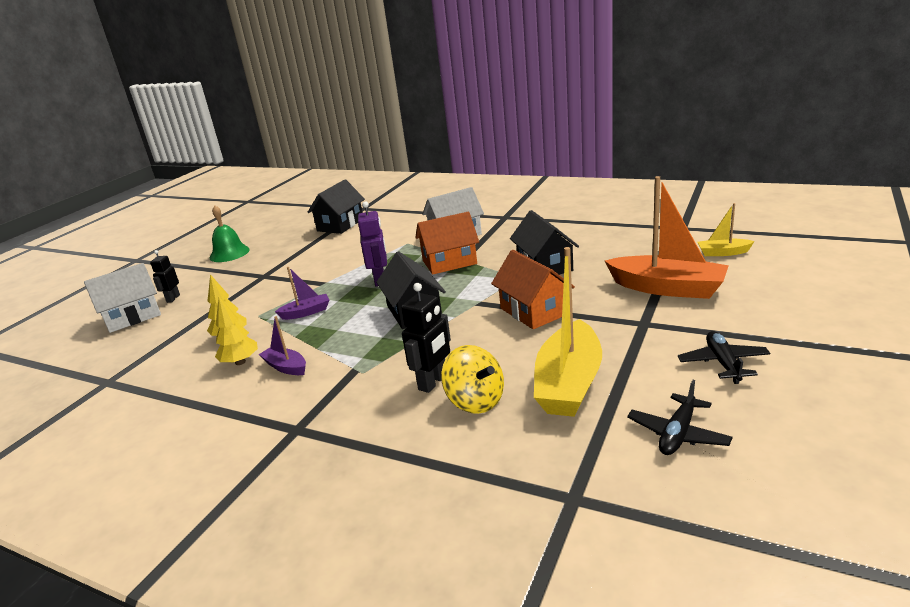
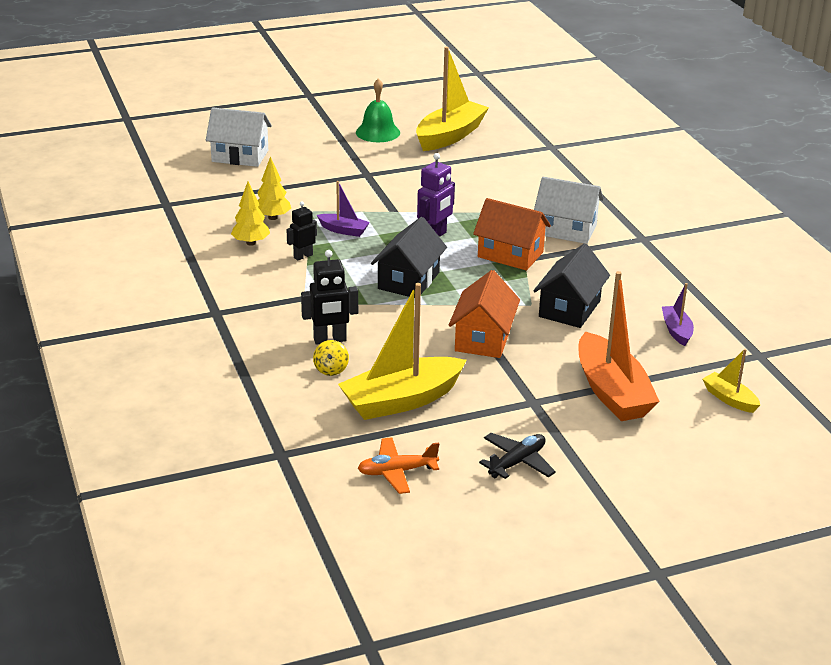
camera: 40 degrees right, 5 degrees up
black robot [150,250,180,303] -> black robot moved to [286,202,317,261]
purple boat [259,316,306,375] -> purple boat moved to [662,283,694,346]
black house [307,179,365,234] -> none
yellow spinning top [441,345,504,414] -> yellow spinning top [313,340,349,376], size x0.58
black plane [627,380,733,455] -> orange plane [357,437,439,494]
none -> yellow boat [416,47,489,151]

